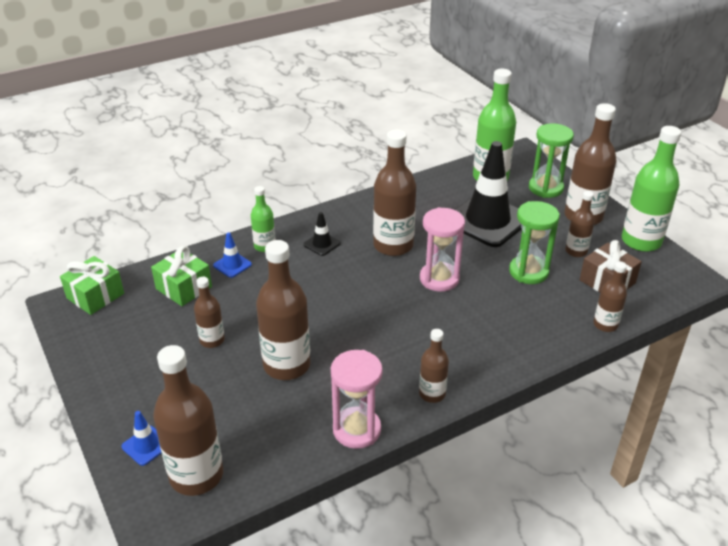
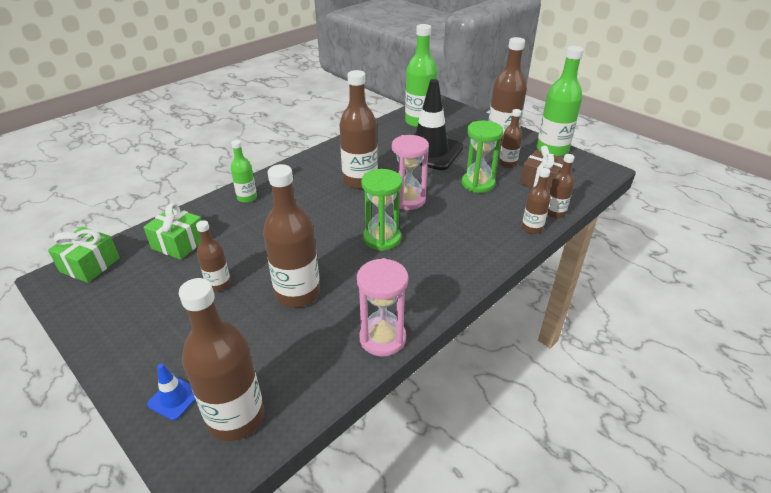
camera: 15 degrees left, 0 degrees up
blue traffic cone [213,232,252,278] -> none
black traffic cone [303,212,341,256] -> none
brown bottle [419,329,449,403] -> brown bottle moved to [522,168,551,234]
green hourglass [529,123,574,198] -> green hourglass moved to [361,169,402,251]

